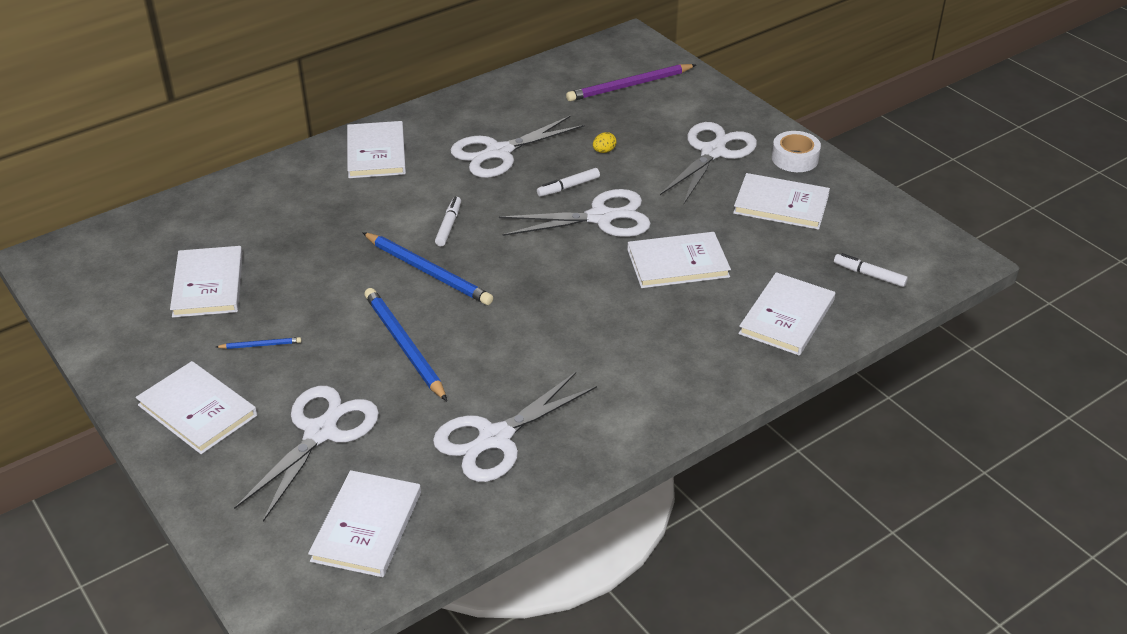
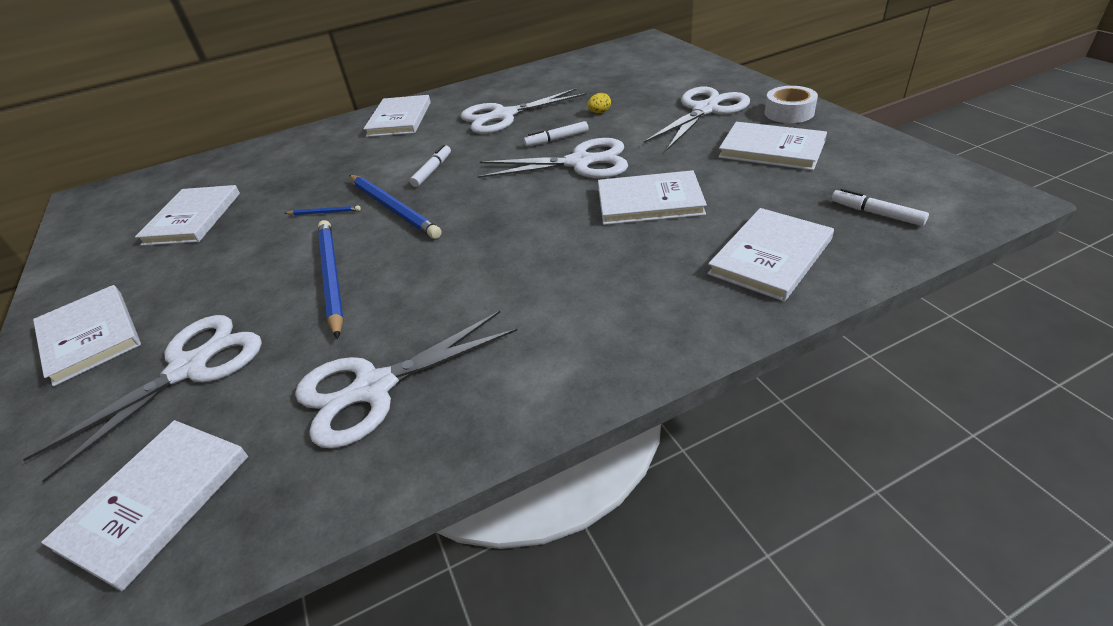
camera: 15 degrees right, 0 degrees up
blue pencil [216,337,301,349] -> blue pencil moved to [285,206,361,215]
purple pencil [566,64,696,102] -> none

